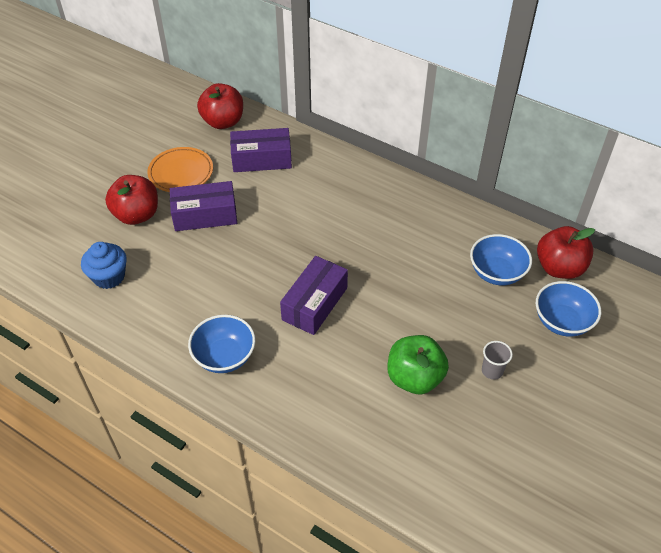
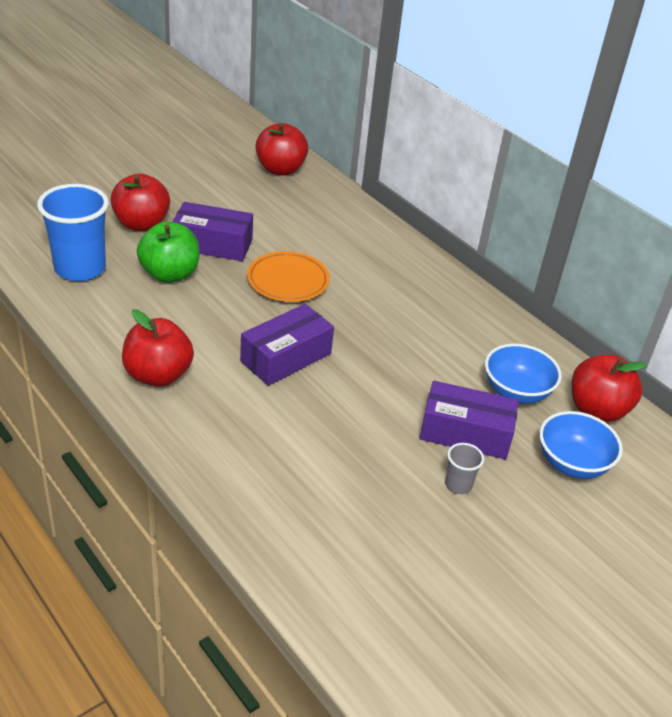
camera: 15 degrees right, 10 degrees down
blue cupcake [81,242,127,289] -> blue cup [37,184,109,281]
orange plate [147,147,213,192] -> orange plate moved to [247,251,330,302]
blue bowl [188,315,255,373] -> red apple [122,309,194,387]
purple box [230,128,292,172] -> purple box moved to [420,381,519,459]
green apple [388,335,449,394] -> green apple moved to [137,222,199,283]

